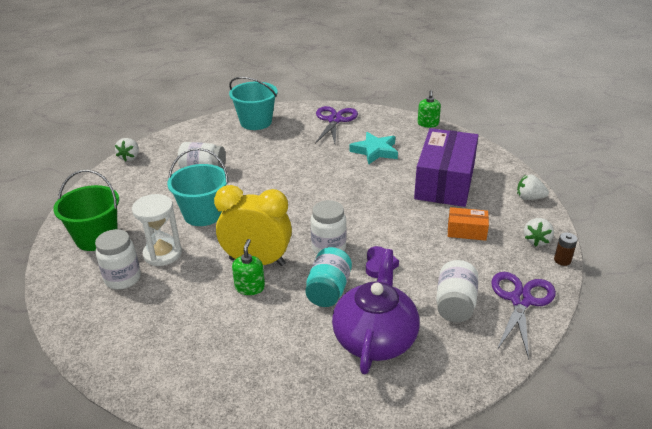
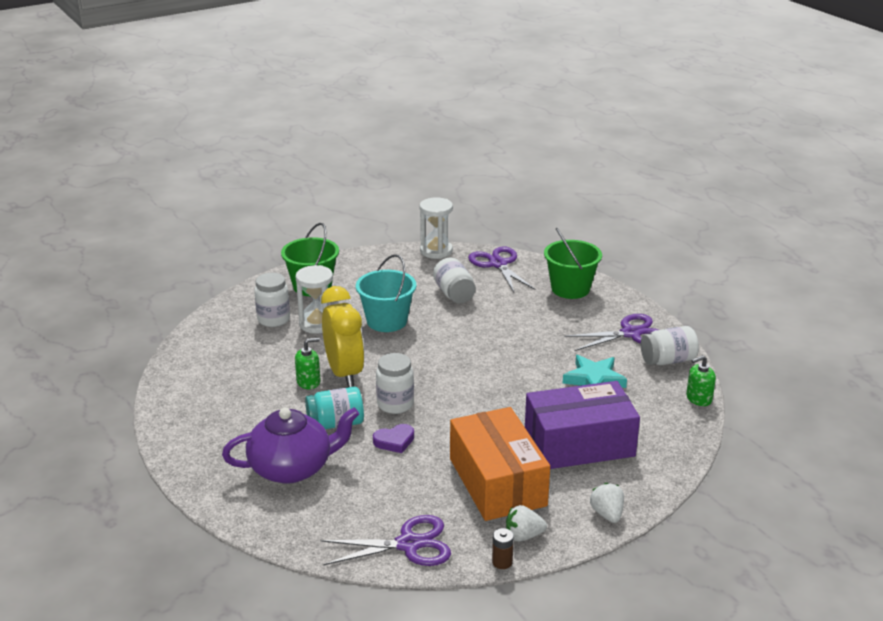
camera: 60 degrees right, 5 degrees down
white strawberry [115,138,139,162] -> white hourglass [420,197,453,259]
turquoise bucket [229,77,278,130] -> green bucket [544,228,602,299]
white jar [436,260,478,322] -> white jar moved to [641,326,699,365]
orange box [448,207,489,241] -> orange box [450,407,550,521], size x2.23
none -> purple scissors [468,246,536,292]

